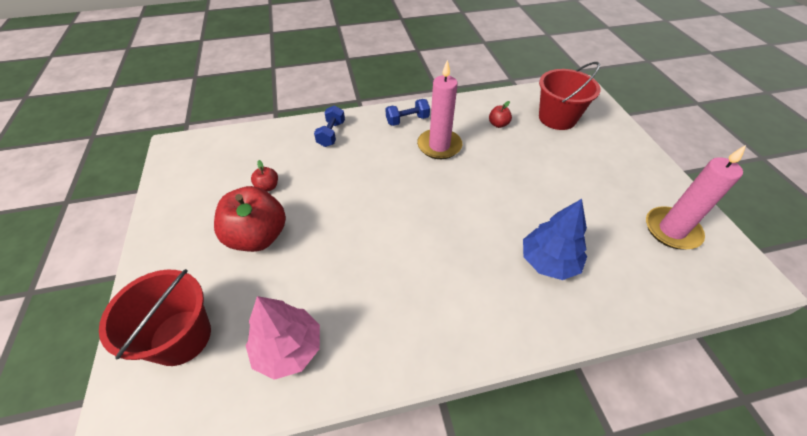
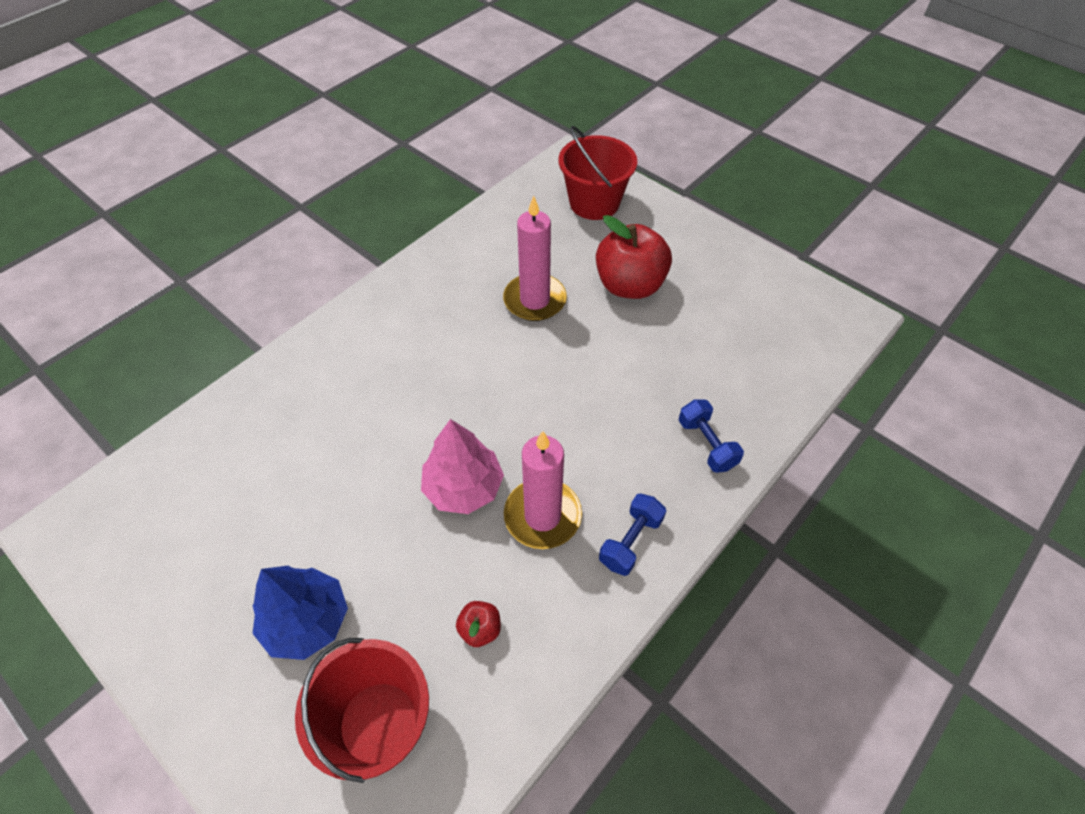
camera: 145 degrees right, 5 degrees up
pink tree [245,296,320,380] -> pink tree moved to [421,419,504,514]
red apple [251,160,278,191] -> none
blue tree [523,199,587,280] -> blue tree moved to [252,566,348,660]
pink candle [646,145,746,250] -> pink candle moved to [503,196,567,321]

